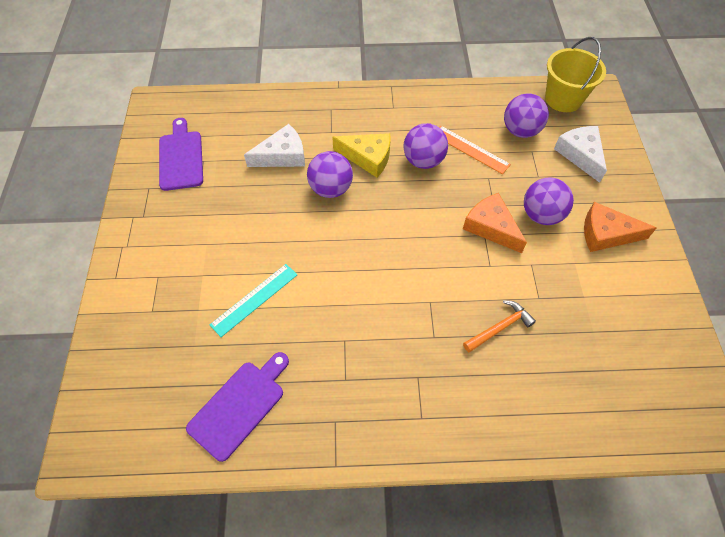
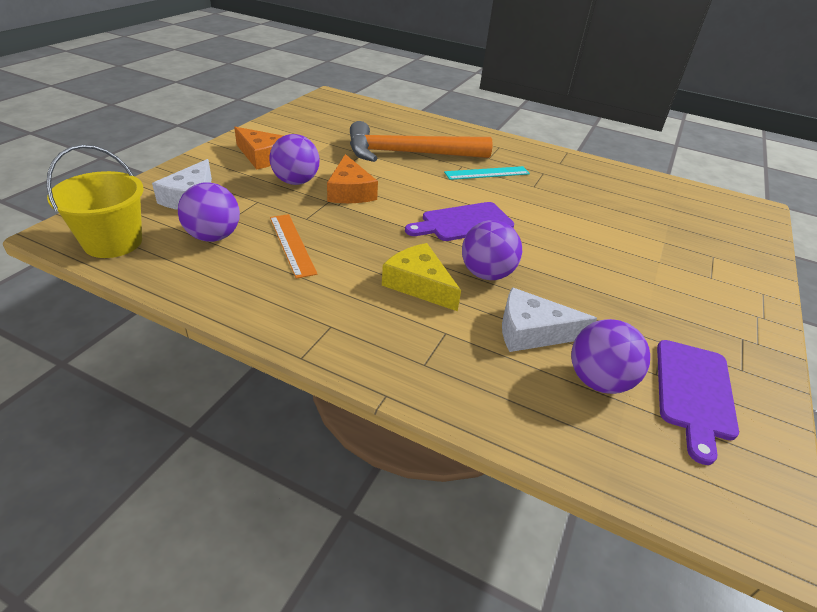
camera: 155 degrees left, 20 degrees down
purple cutting board [186,352,289,462] -> purple cutting board moved to [405,202,514,241]
turquoise ruler [210,264,297,337] -> turquoise ruler moved to [444,166,530,180]
purple ball [403,123,448,169] -> purple ball moved to [571,319,650,394]
orange hammer [463,300,536,352] -> orange hammer [350,121,493,162], size x2.26

